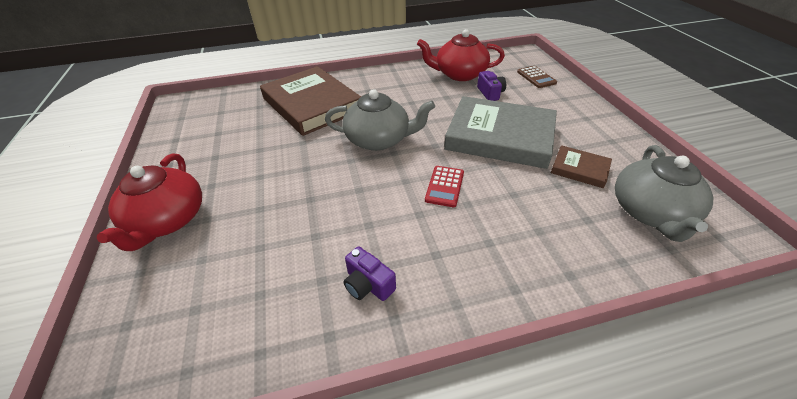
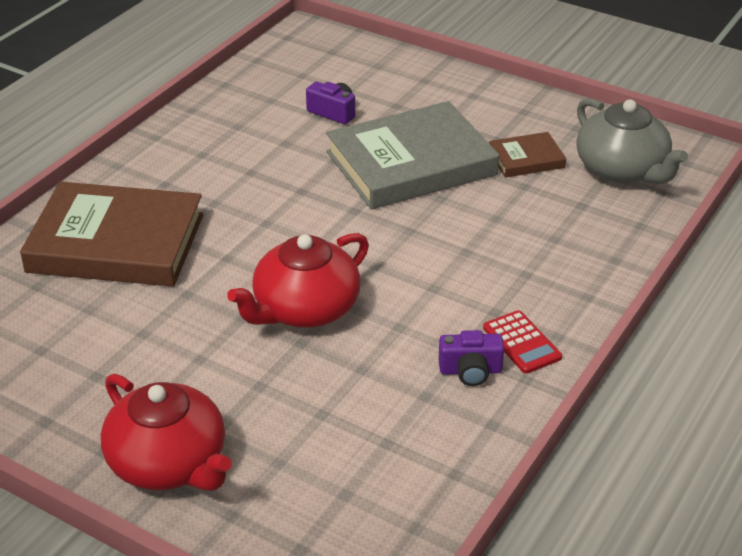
camera: 45 degrees left, 5 degrees down
grey teapot [325,89,435,151] -> none
red teapot [417,29,505,81] -> red teapot moved to [227,233,369,328]
red calculator [425,166,464,207] -> red calculator moved to [483,310,562,374]
brown calculator [517,66,557,88] -> none

